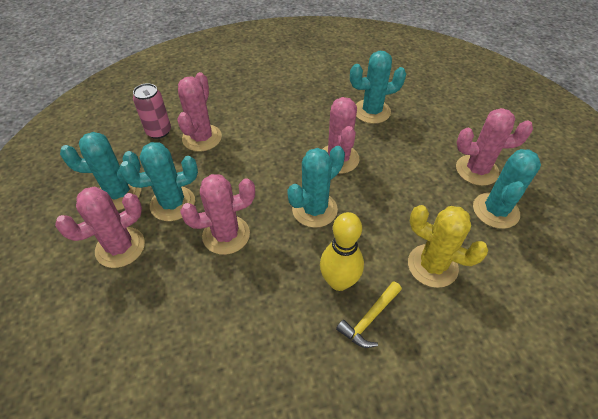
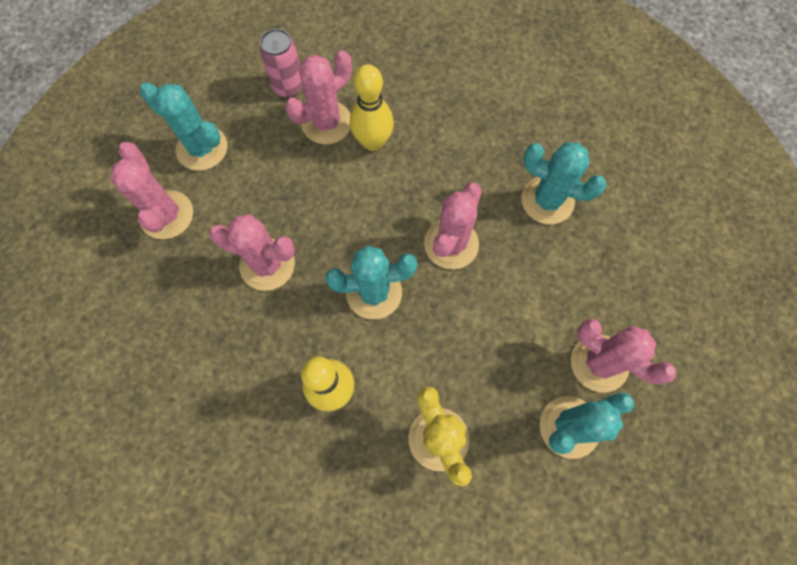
camera: 35 degrees right, 20 degrees up
pink cactus [55,187,145,268] -> pink cactus turned 75 degrees clockwise [110,142,193,239]
turquoise cactus [119,142,198,221] -> none
yellow hammer [336,281,402,348] -> none
none -> yellow bowling pin [350,65,394,151]

